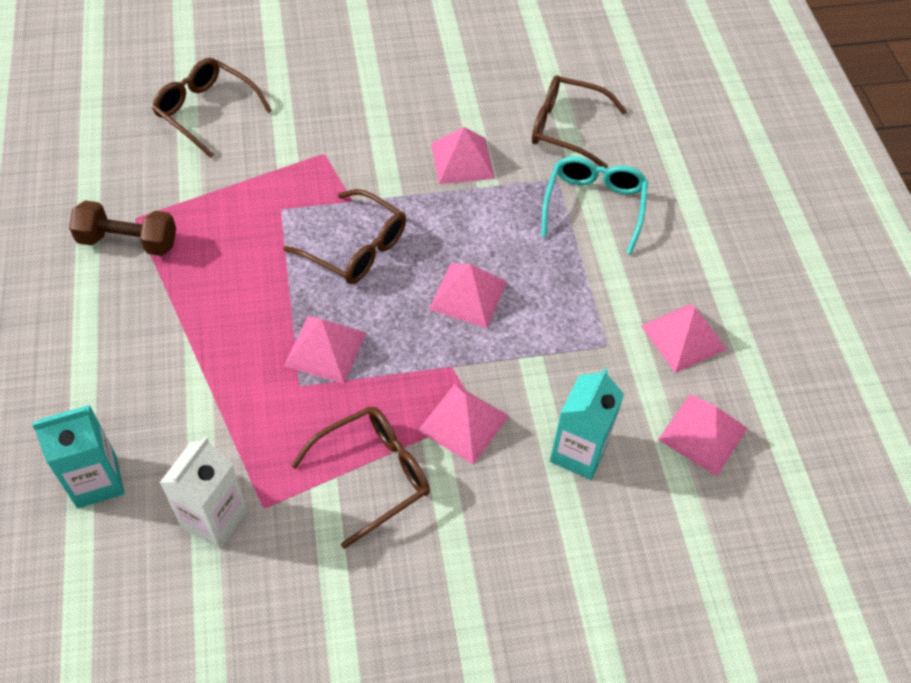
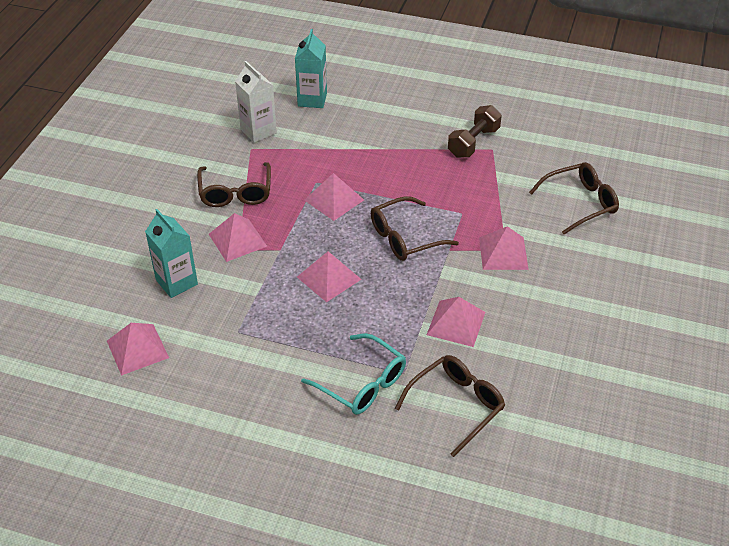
camera: 120 degrees right, 10 degrees down
pink pyramid [641,303,727,373] -> pink pyramid moved to [479,226,529,270]

